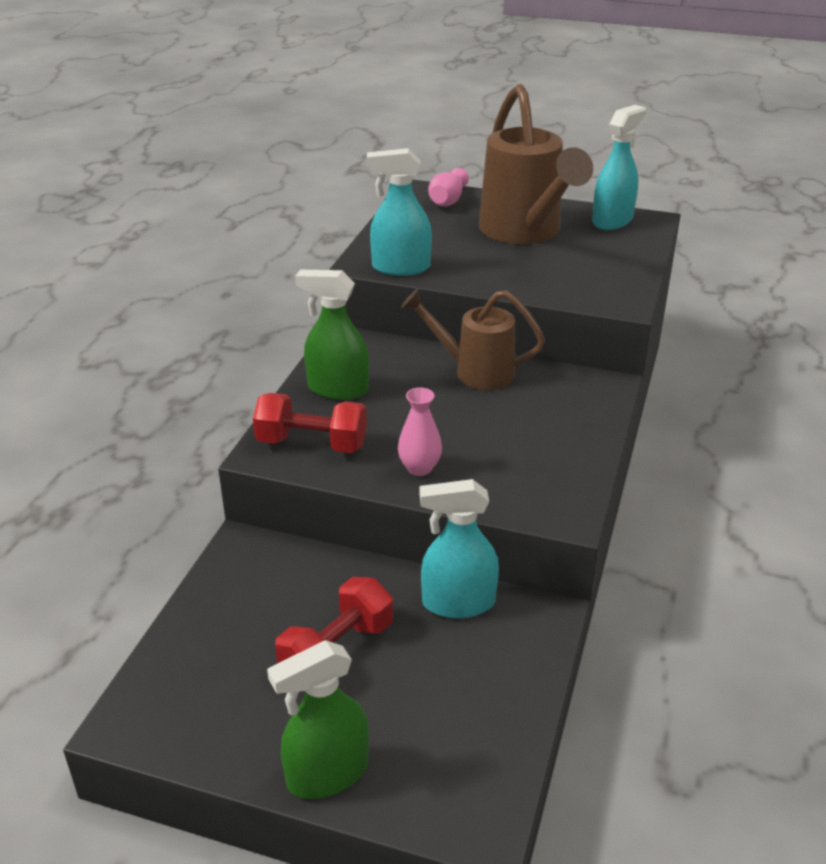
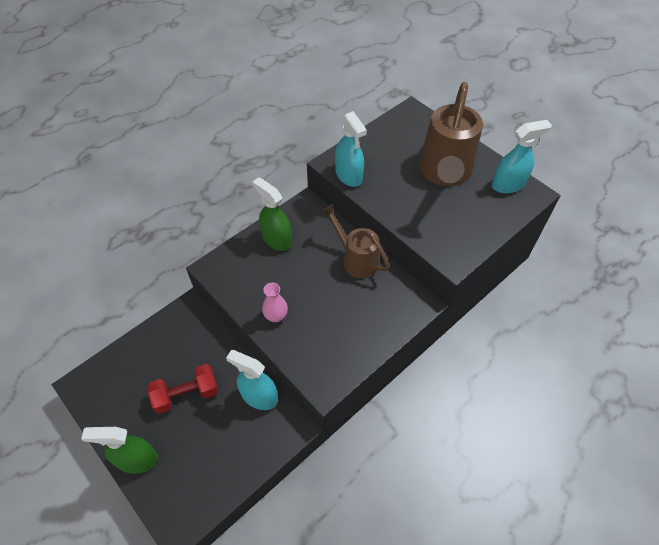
camera: 30 degrees right, 20 degrees up
red dumbbell [253,393,367,453] -> none
turquoise spray bottle [366,148,432,276] -> turquoise spray bottle turned 150 degrees counterclockwise [335,111,367,187]
pink vase [428,168,469,207] -> none

